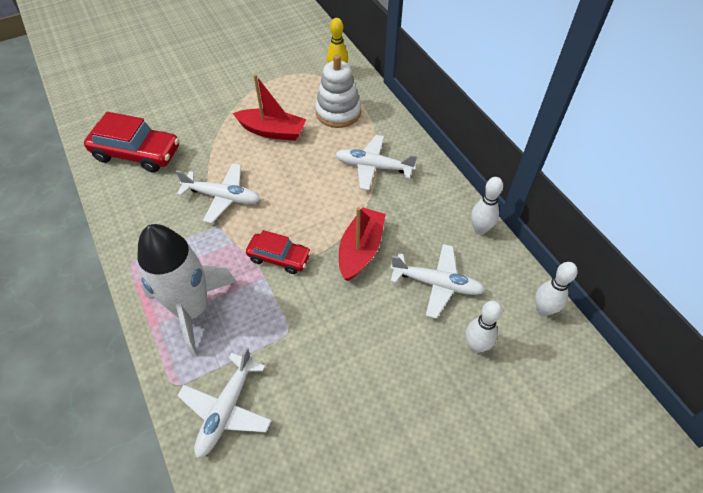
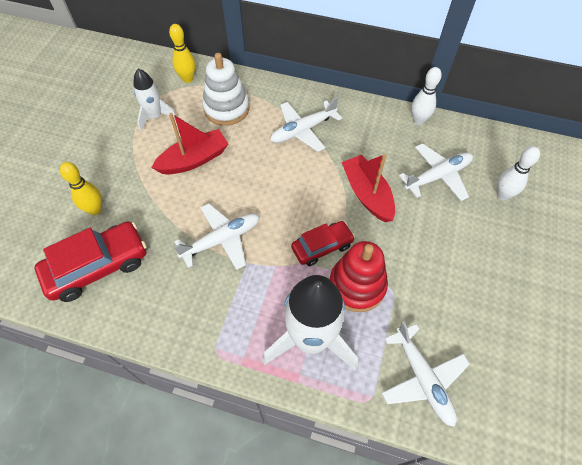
camera: 45 degrees left, 5 degrees up
white bowling pin [535,262,578,316] -> none
none -> yellow bowling pin [60,162,102,215]
none -> white rocket [133,69,176,131]
none -> red stacking toy [329,241,388,312]

